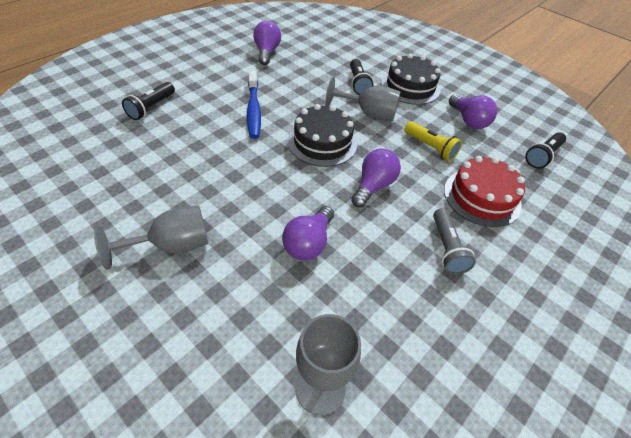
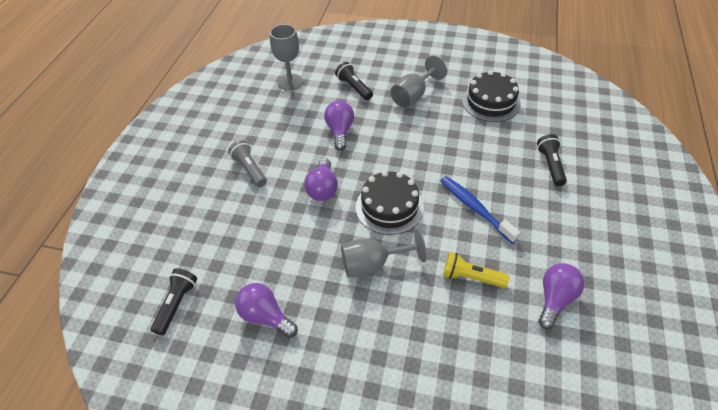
camera: 155 degrees right, 0 degrees up
purple light bulb [253,21,281,65] -> purple light bulb turned 120 degrees counterclockwise [538,263,584,329]
black flashlight [350,59,373,95] -> black flashlight moved to [335,62,373,100]
black cake [381,54,441,105] -> black cake moved to [462,70,521,122]
yellow flashlight [404,121,462,162] -> yellow flashlight moved to [443,252,509,288]
red cake [444,156,525,227] -> none

